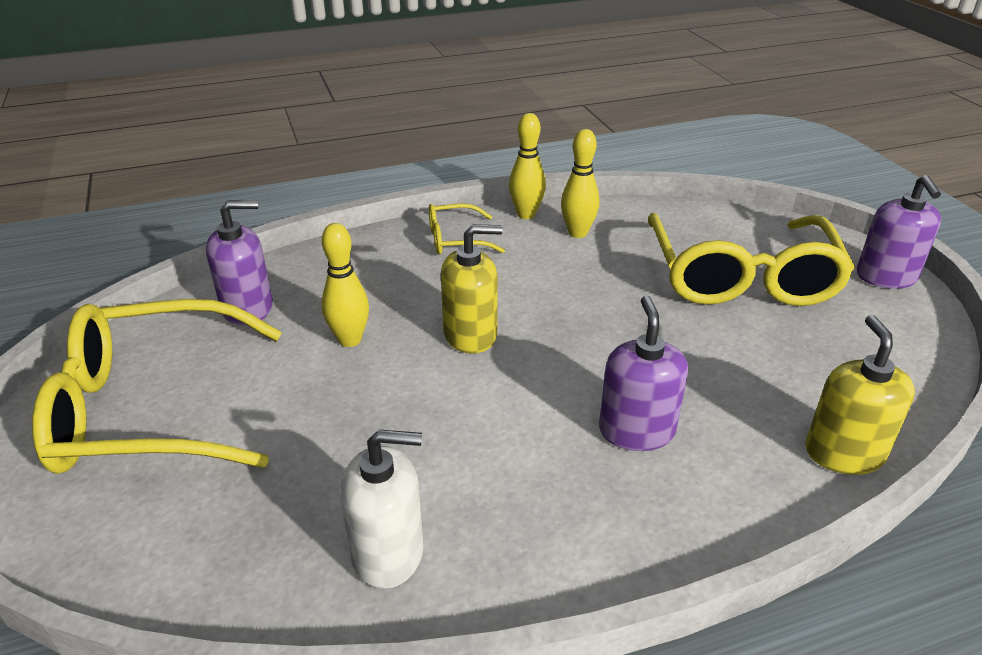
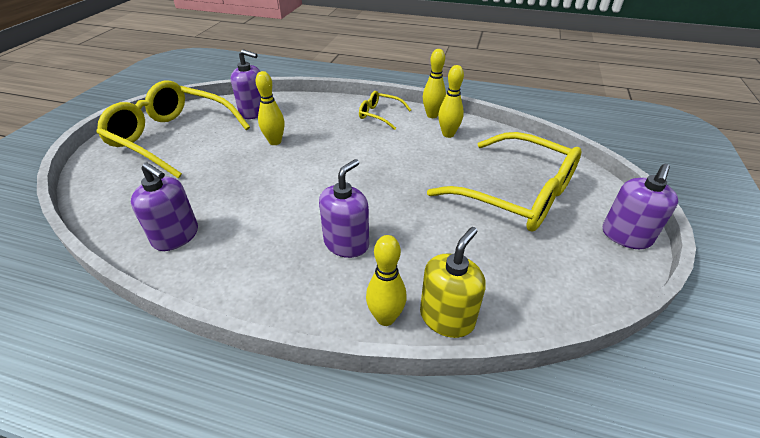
camera: 35 degrees right, 5 degrees up
white soap dispenser [340,430,424,589] -> purple soap dispenser [131,162,198,251]
yellow soap dispenser [441,224,503,354] -> none
yellow glasses [648,213,855,306] -> yellow glasses turned 90 degrees counterclockwise [427,132,582,232]
none -> yellow bowling pin [366,235,407,326]

